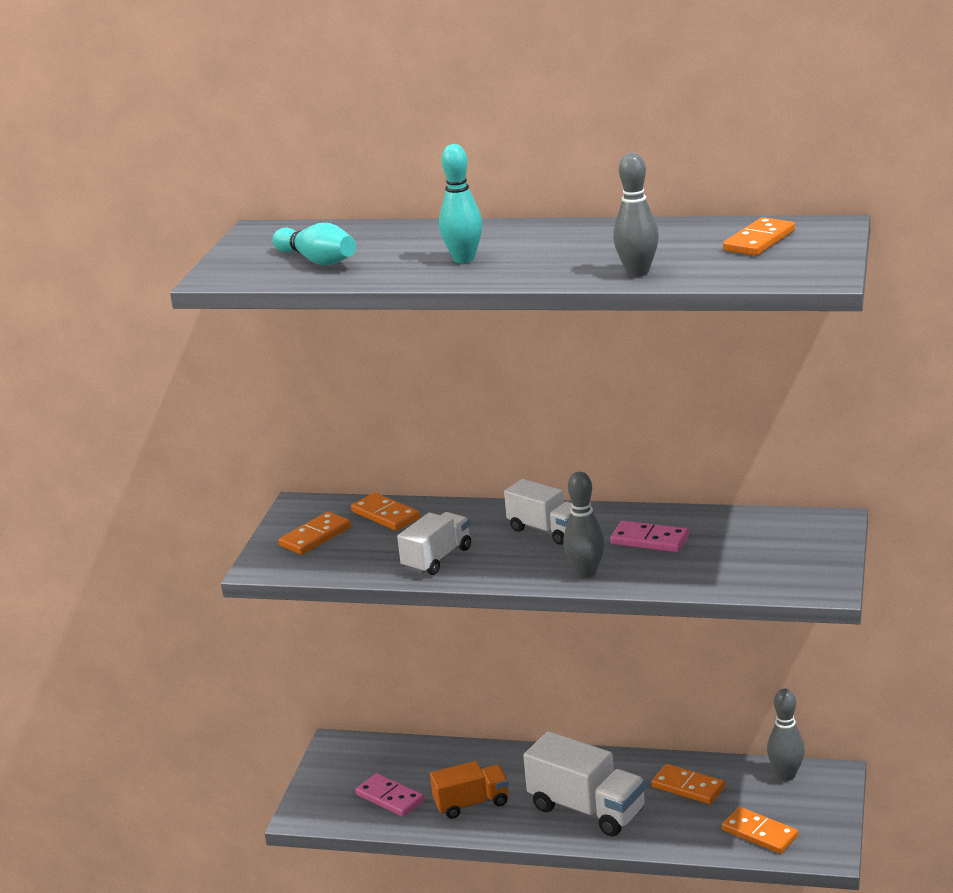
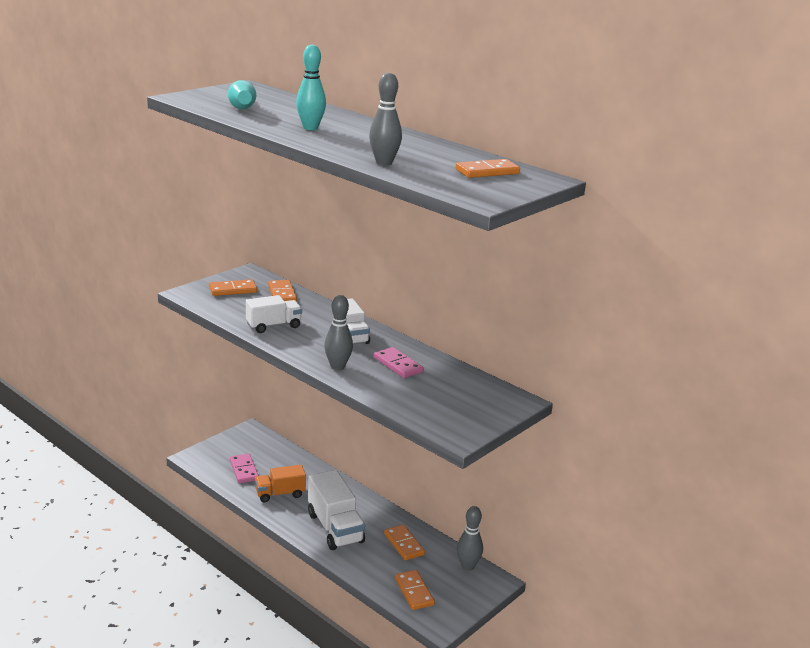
camera: 25 degrees right, 0 degrees up
orange truck [430,761,509,819] -> orange truck turned 150 degrees clockwise [255,465,306,502]

